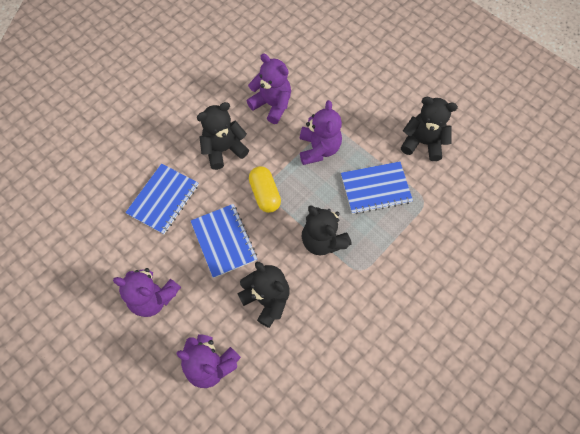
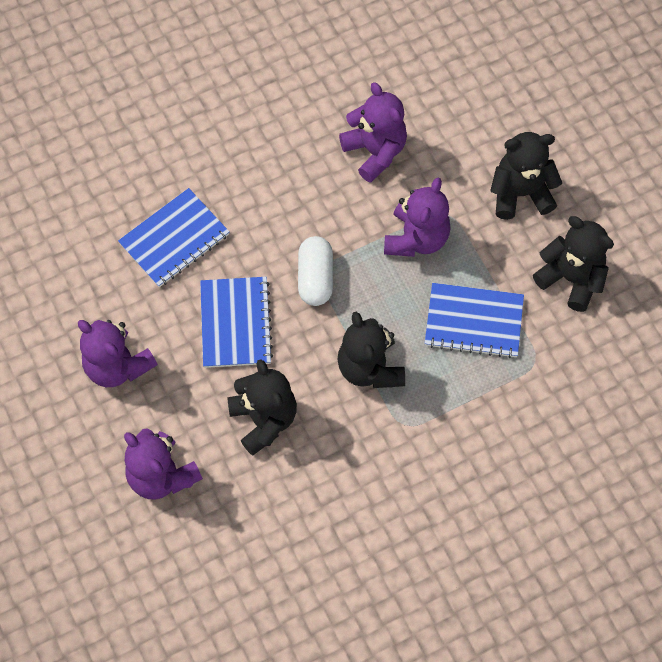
camera: 20 degrees right, 0 degrees up
black teddy bear [197,102,249,170] -> black teddy bear moved to [490,132,562,220]
yellow capsule [249,166,281,213] -> white capsule [298,236,333,306]

